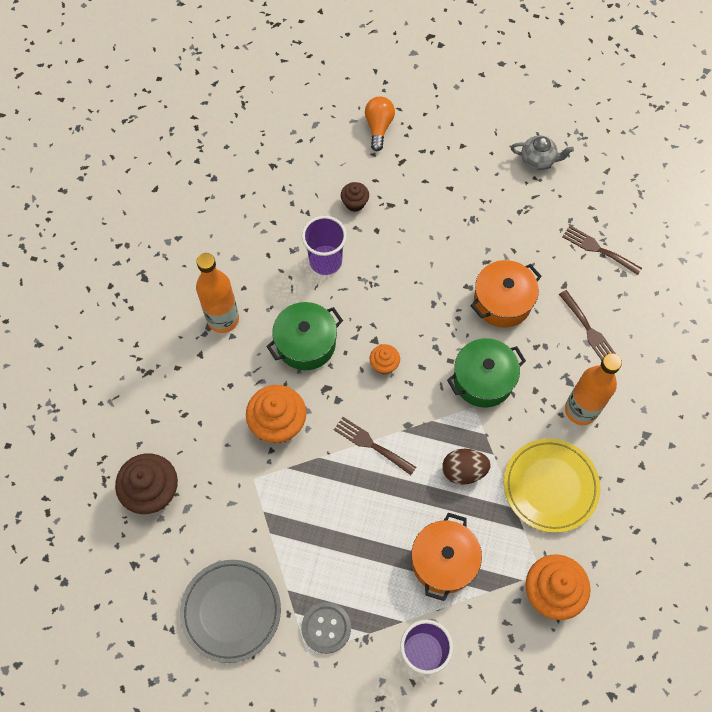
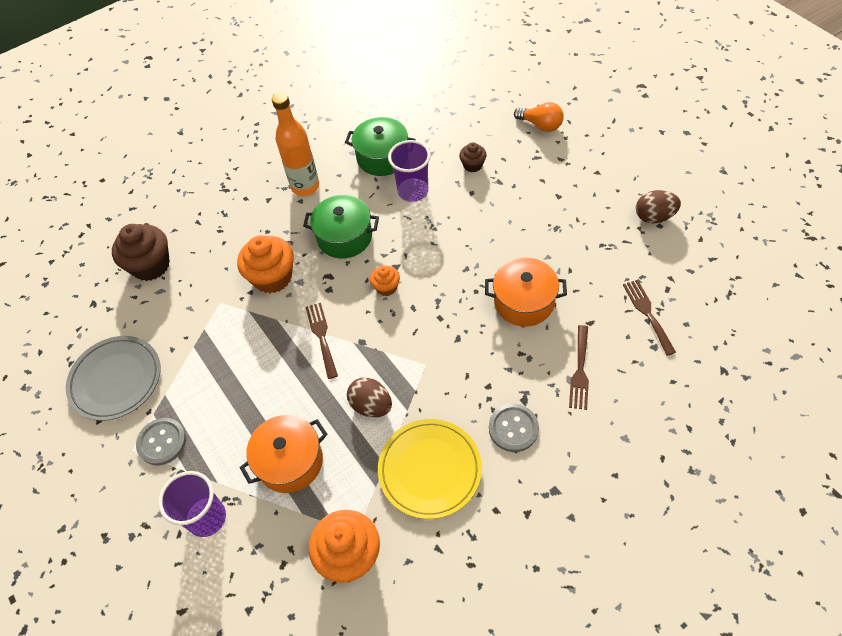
camera: 45 degrees right, 10 degrees down
orange light bulb [365,96,395,151] -> orange light bulb turned 75 degrees clockwise [514,102,564,132]
green pot [447,338,526,407] -> green pot moved to [345,117,416,176]
grey teapot [511,135,574,170] -> brown egg [636,190,681,224]
orange bottle [565,353,622,425] -> grey button [489,404,539,452]

